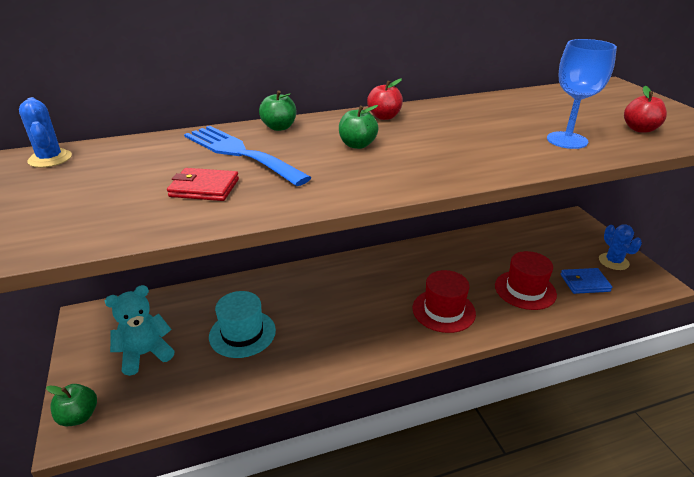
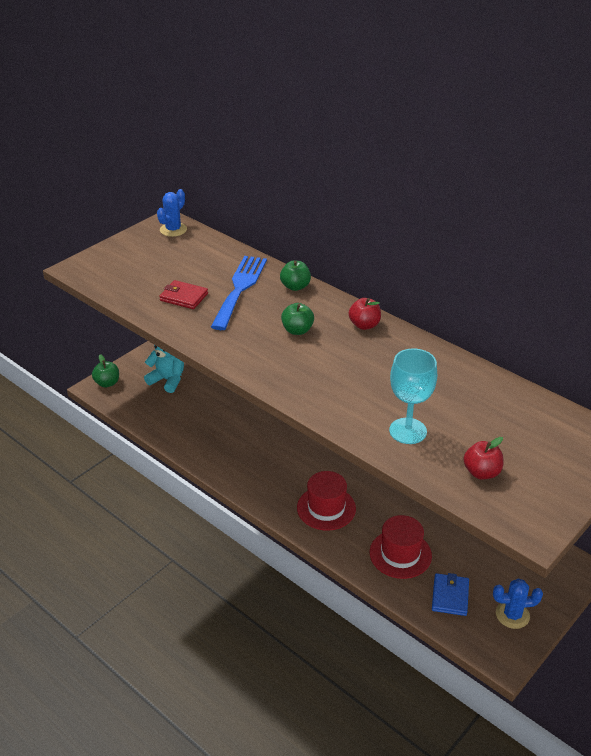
camera: 60 degrees right, 5 degrees up
red wallet [167,168,239,201] -> red wallet turned 45 degrees counterclockwise [159,280,208,309]
turquoise hat [209,291,276,358] -> none
blue goblet [547,39,617,149] -> turquoise goblet [389,349,437,444]
blue wallet [561,268,612,294] -> blue wallet turned 45 degrees clockwise [432,573,469,616]
blue cactus [599,225,642,270] -> blue cactus turned 45 degrees clockwise [493,579,543,629]

